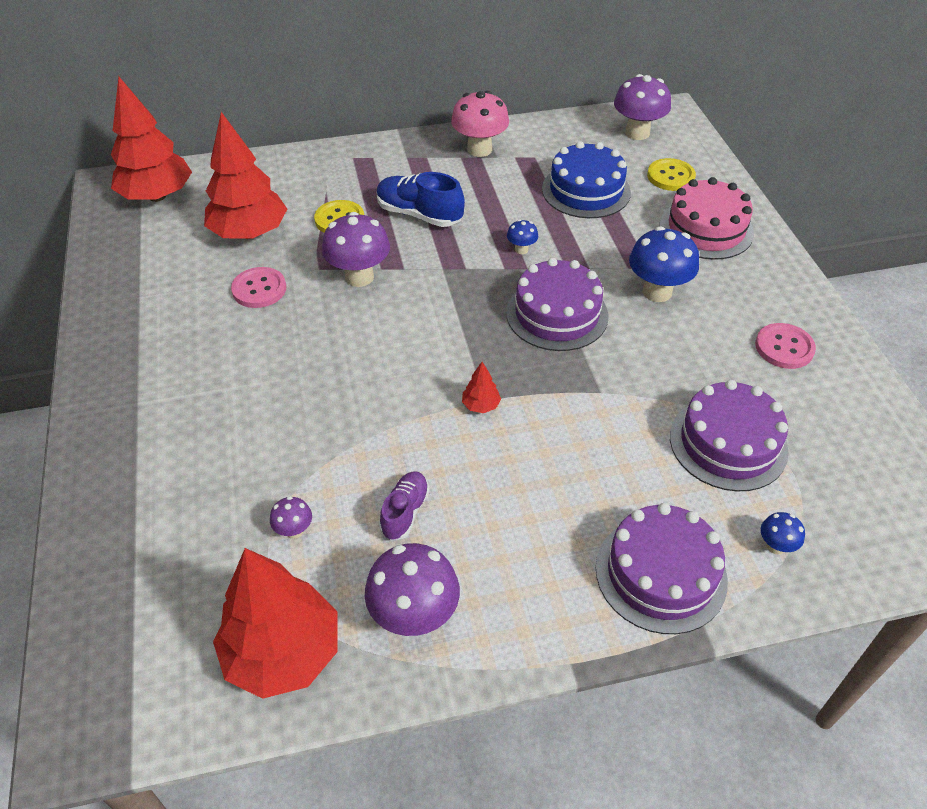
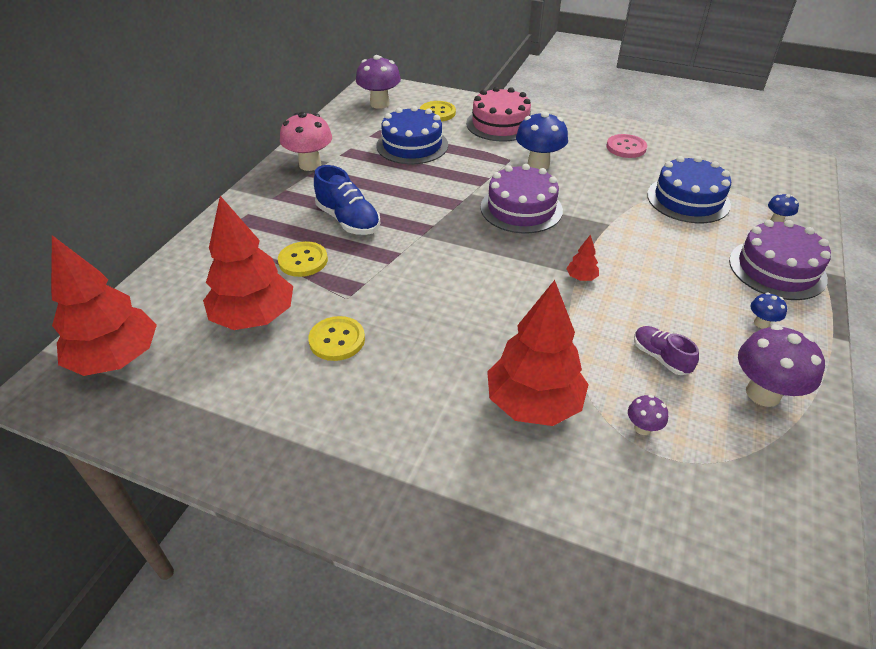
camera: 55 degrees left, 5 degrees down
red tree [213,548,338,699] -> red tree moved to [487,280,589,426]
pink button [231,267,287,308] -> yellow button [308,316,365,361]
purple mushroom [322,212,390,287] -> none
blue shoe [377,172,465,227] -> blue shoe turned 105 degrees counterclockwise [314,165,381,235]
blue mushroom [507,219,538,254] -> blue mushroom moved to [750,292,787,329]
purple cake [670,380,789,491] -> blue cake [647,156,731,223]

